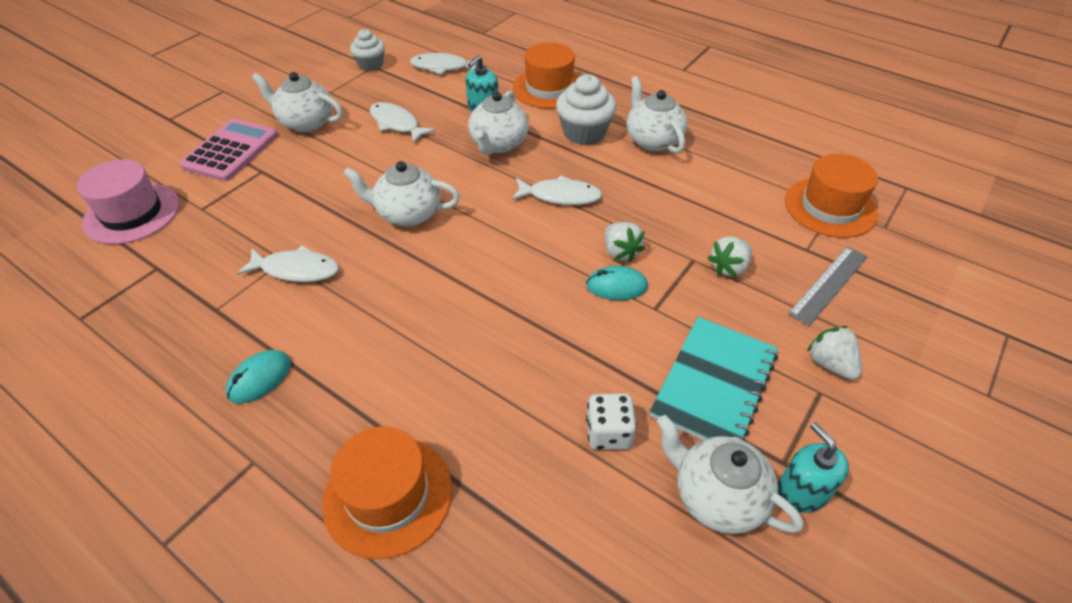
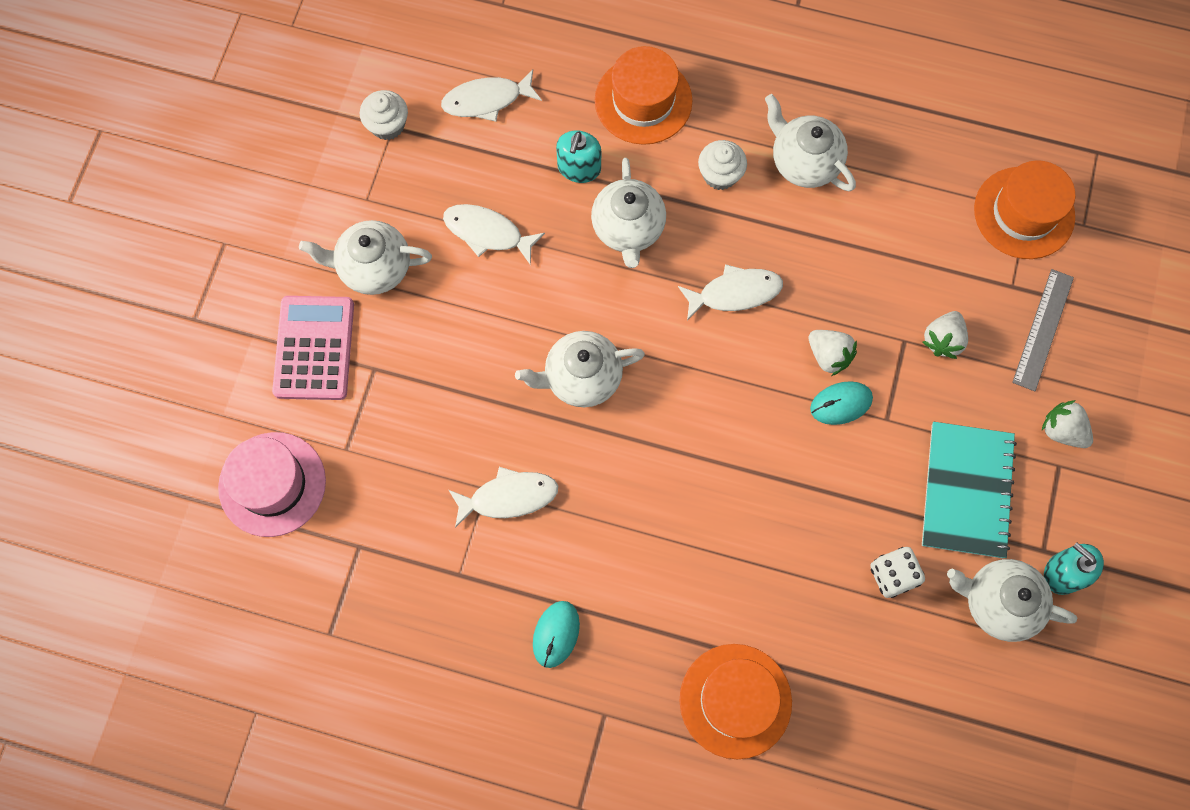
camera: 20 degrees left, 25 degrees up
white cupcake [556,74,616,145] -> white cupcake [698,140,747,190], size x0.65

